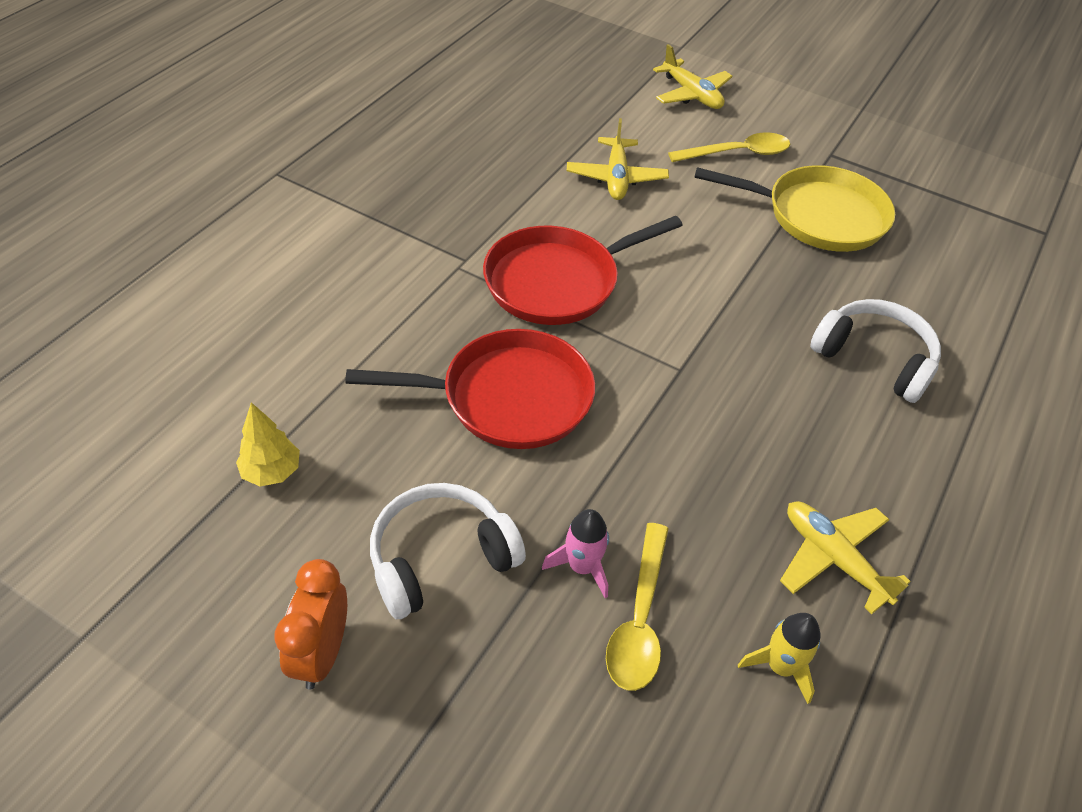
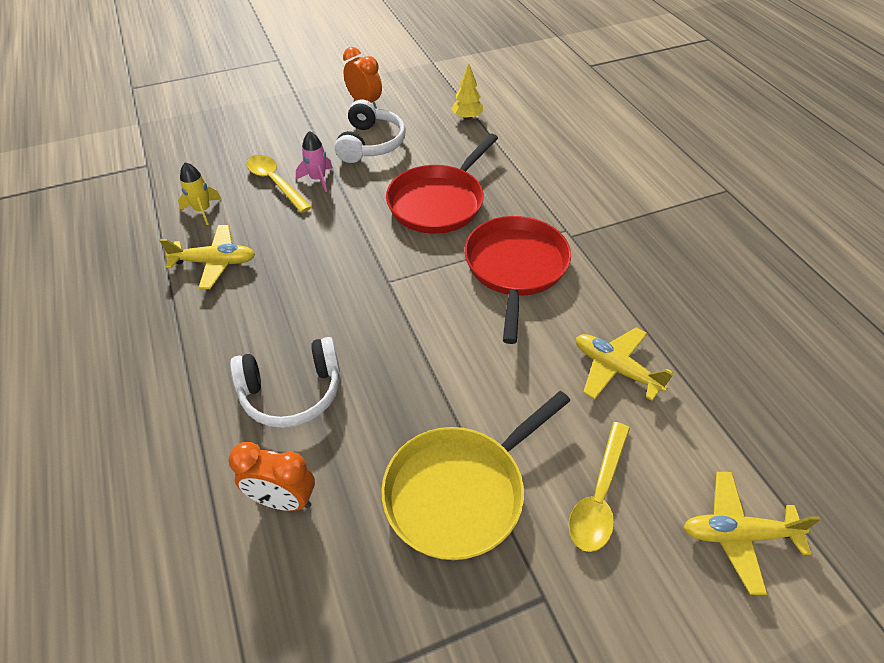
camera: 130 degrees right, 0 degrees up
none -> orange clock [229,442,315,511]

